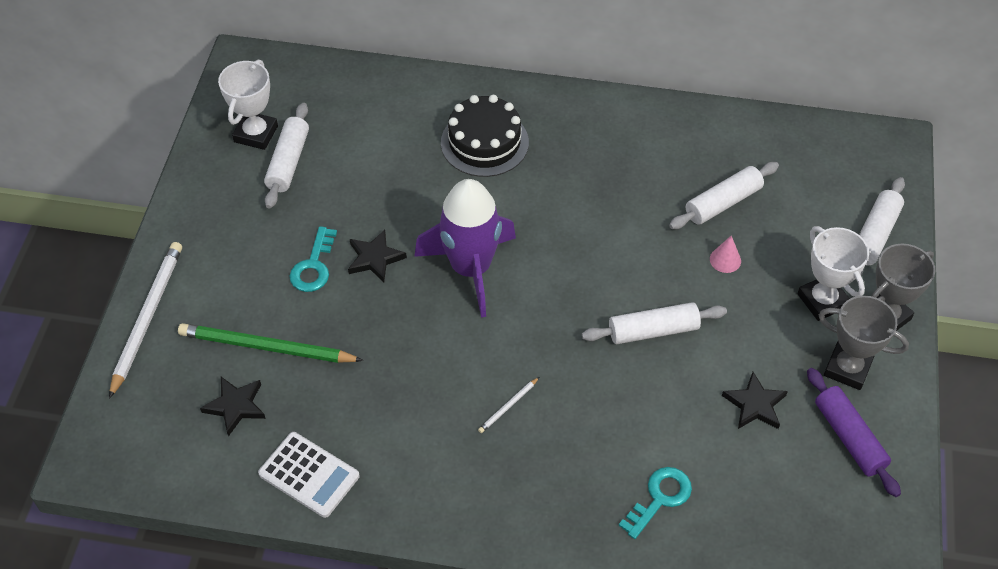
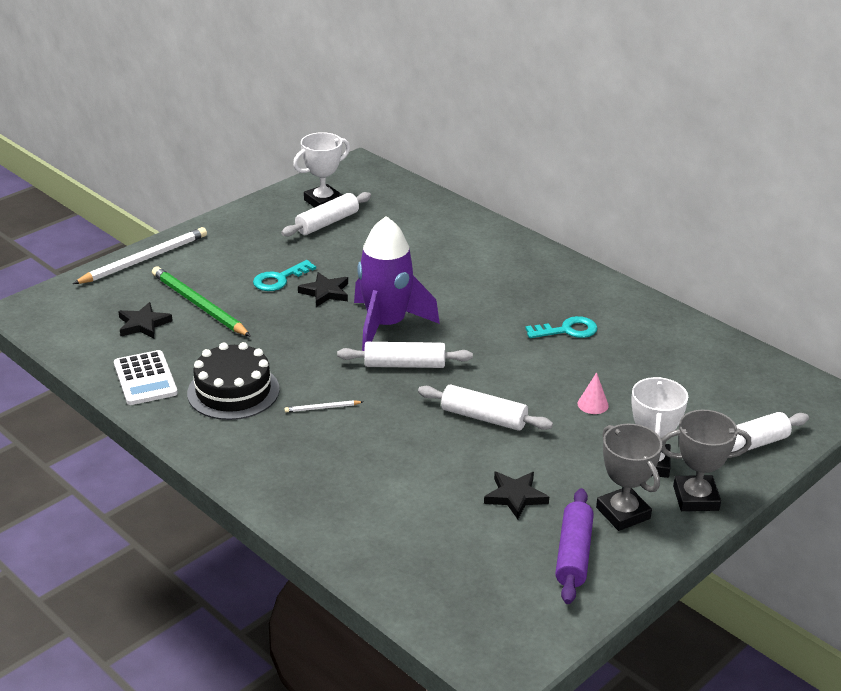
camera: 35 degrees right, 20 degrees down
black cake [441,95,529,177] -> black cake moved to [187,342,280,420]
turquoise key [619,467,692,539] -> turquoise key moved to [525,316,597,338]
white rolling pin [669,162,779,229] -> white rolling pin moved to [337,342,473,368]

